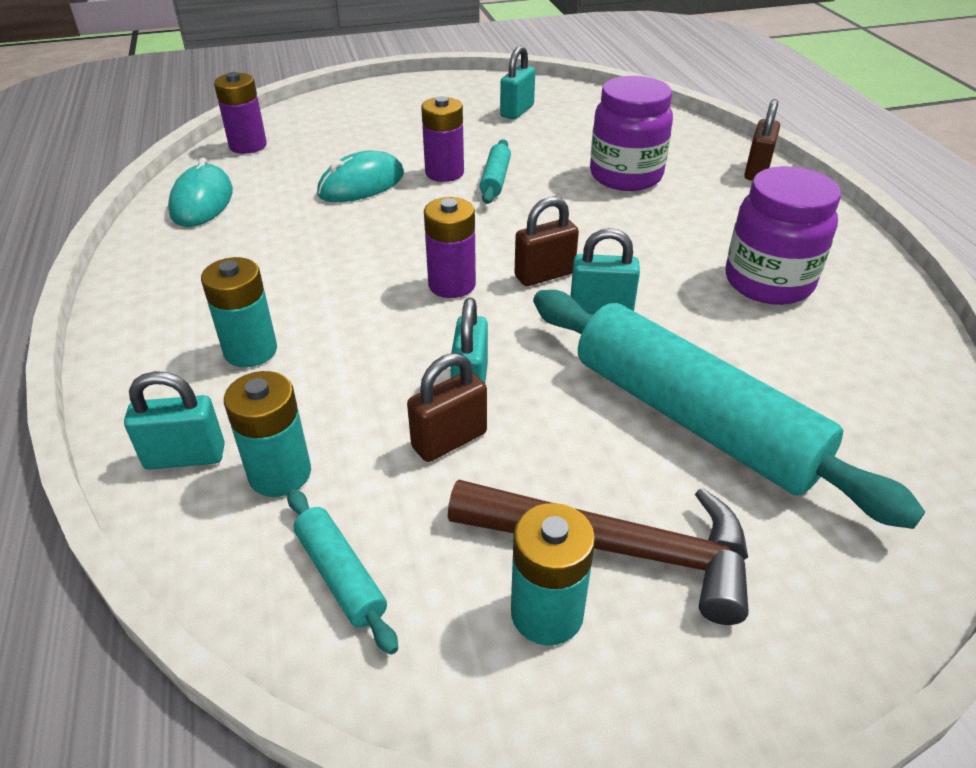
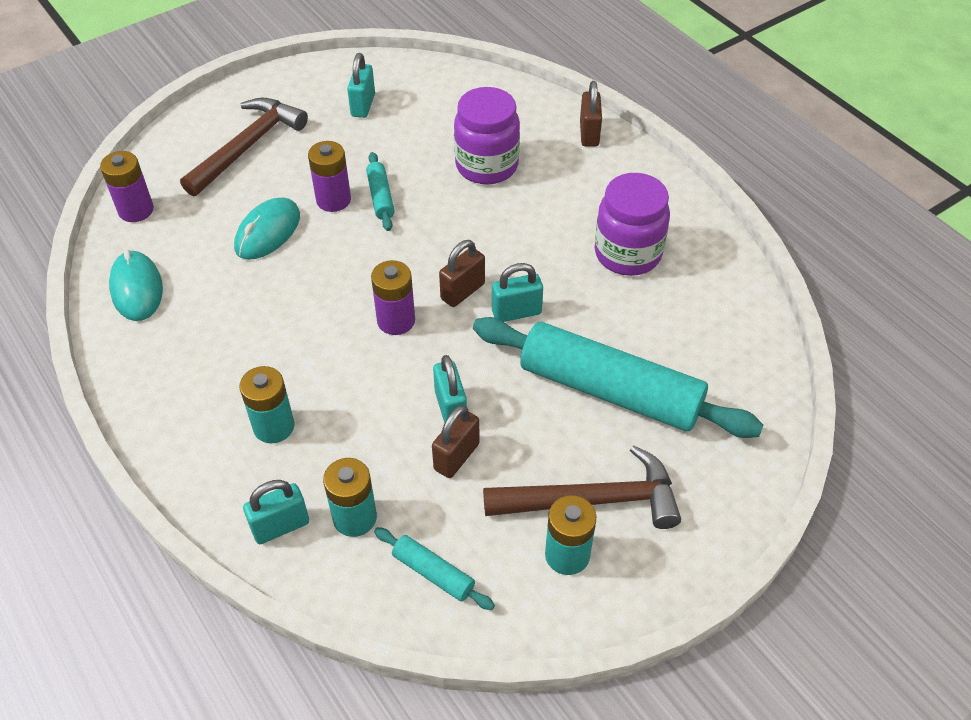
camera: 20 degrees left, 10 degrees up
none -> brown hammer [180,98,308,197]

